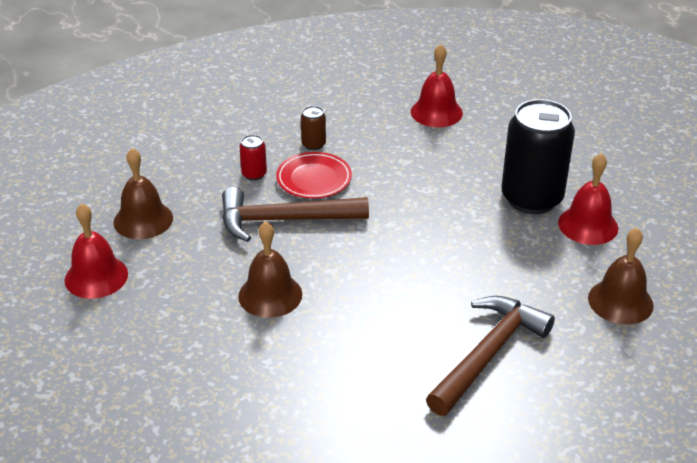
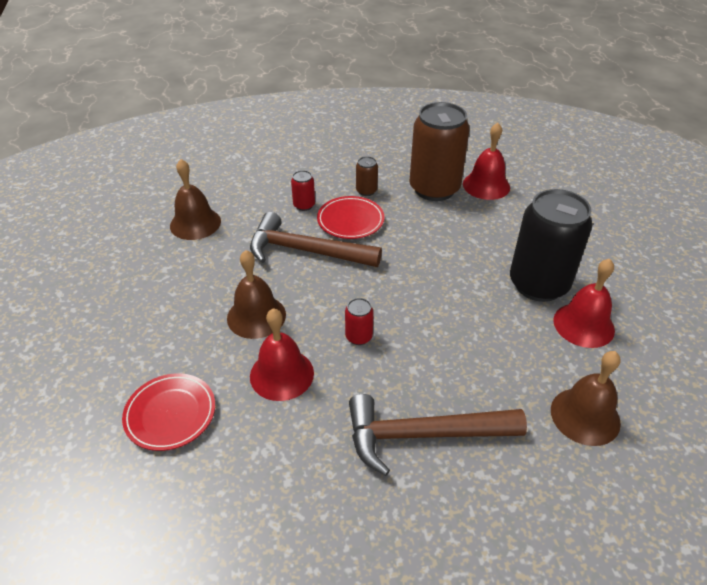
camera: 20 degrees right, 5 degrees up
red bell [64,204,128,299] -> red bell moved to [250,308,314,401]
brown hammer [426,296,555,416] -> brown hammer turned 150 degrees counterclockwise [349,394,527,476]
none -> red plate [122,373,215,451]
none -> red can [345,298,374,345]
none -> brown can [409,102,470,201]

